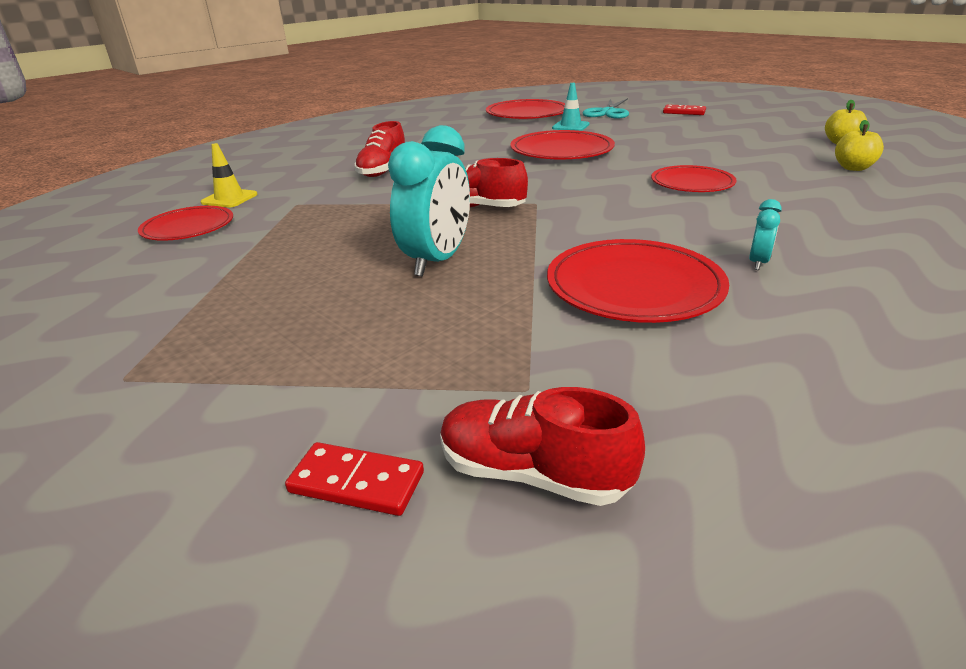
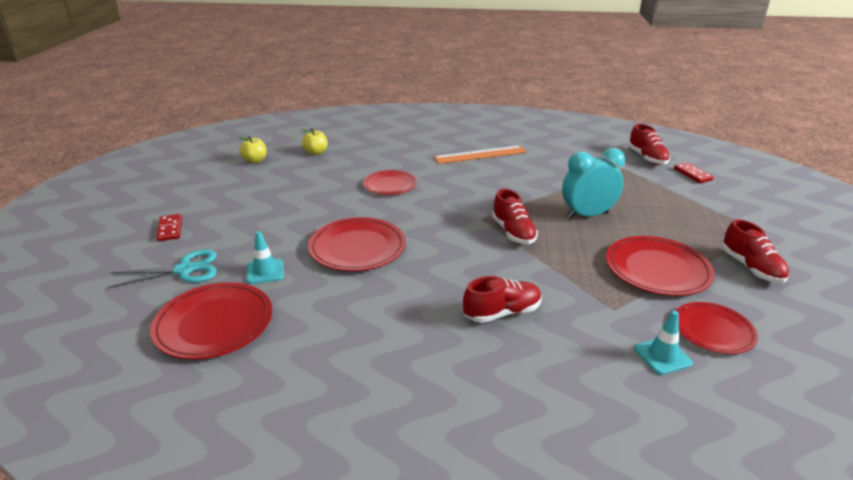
camera: 130 degrees left, 0 degrees up
yellow traffic cone [201,143,257,208] -> turquoise traffic cone [634,311,693,375]
red plate [547,239,729,323] -> red plate moved to [606,236,715,296]
turquoise clock [749,199,782,270] -> orange ruler [434,146,527,164]
none -> red shoe [722,219,789,283]

